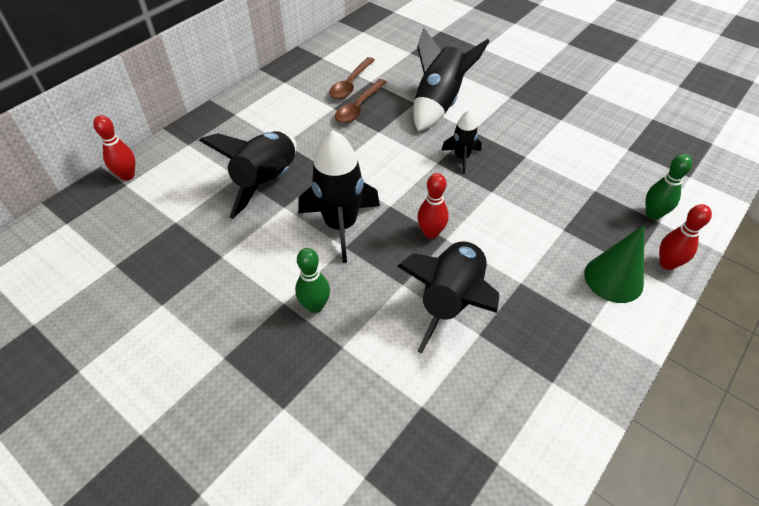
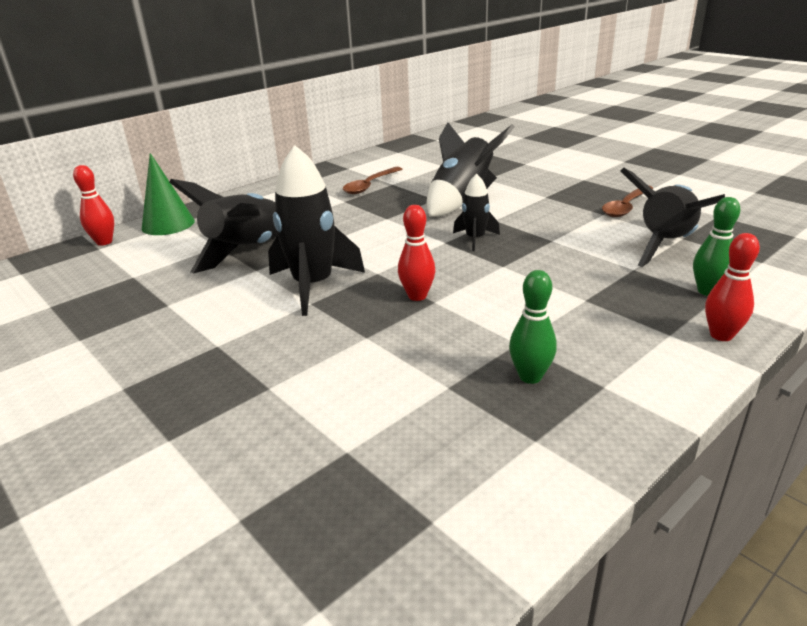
camera: 10 degrees right, 20 degrees down
green bowling pin [295,248,330,313] -> green bowling pin moved to [509,270,557,384]
brown spoon [335,79,387,123] -> brown spoon moved to [602,185,653,217]
black rocket [397,240,499,354] -> black rocket moved to [621,168,725,267]
green cone [584,225,644,303] -> green cone moved to [142,153,195,235]

